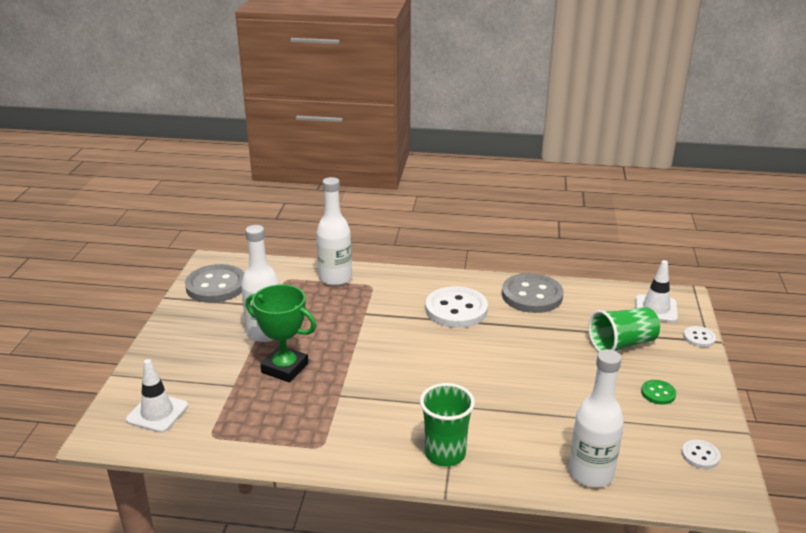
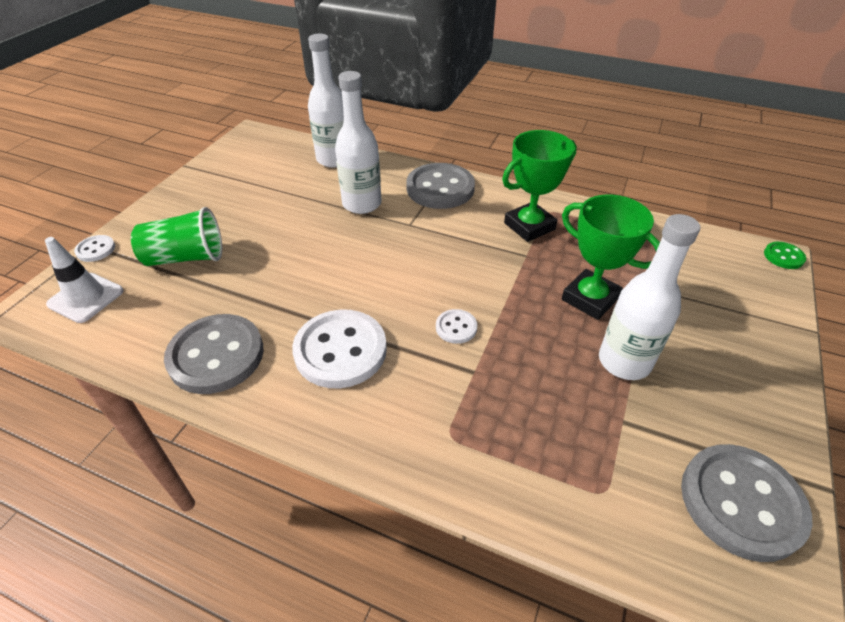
camera: 165 degrees left, 15 degrees up
white traffic cone [126,359,188,433] -> none
white bottle [316,177,352,286] -> white bottle moved to [335,71,382,214]
green cup [420,383,475,467] -> grey button [406,163,475,209]
green button [641,380,676,405] -> green button moved to [764,242,806,269]
white button [682,440,721,469] -> white button moved to [436,309,477,344]
none -> green trophy [502,130,577,242]

